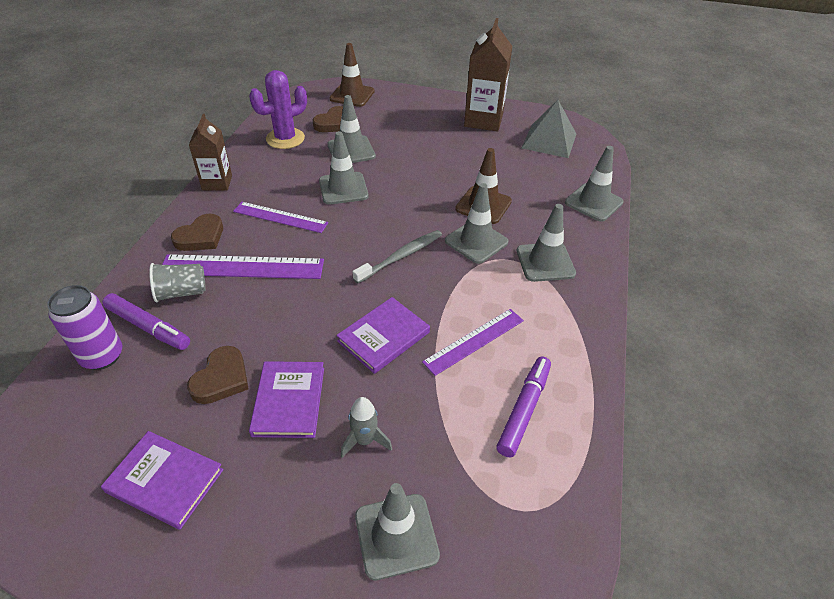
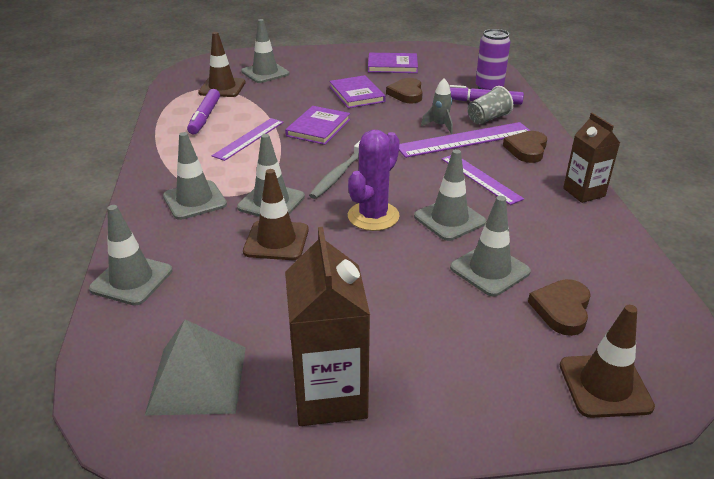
camera: 160 degrees right, 10 degrees down
purple ruler [233,202,328,233] -> purple ruler turned 60 degrees clockwise [442,155,524,205]
purple cactus [249,70,307,149] -> purple cactus moved to [348,130,400,231]
grey rocket [341,397,392,458] -> grey rocket moved to [421,78,453,134]
none -> brown traffic cone [198,32,246,97]

